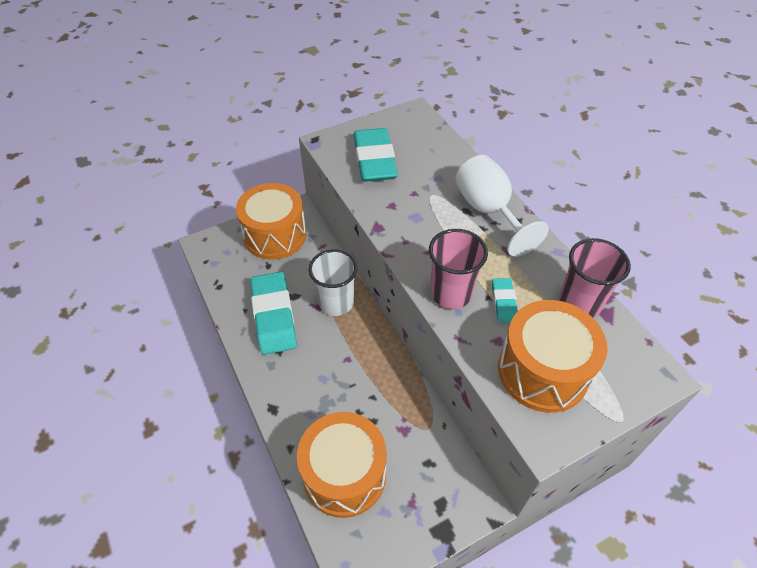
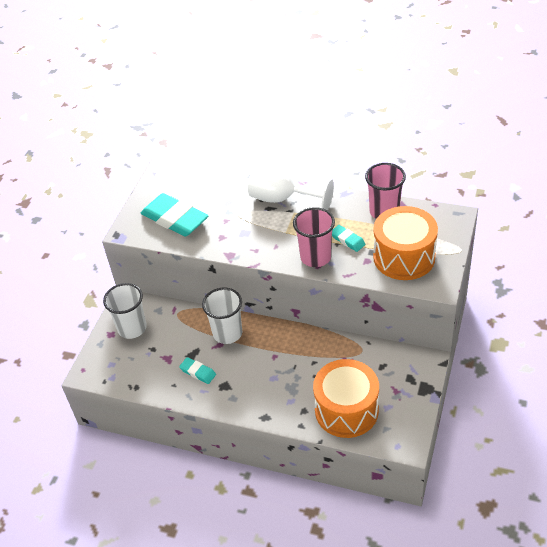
camera: 40 degrees left, 5 degrees down
orange drum [236,183,306,260] -> white cup [103,283,147,339]
turquoise eraser [250,272,297,355] -> turquoise eraser [179,357,216,384], size x0.48

